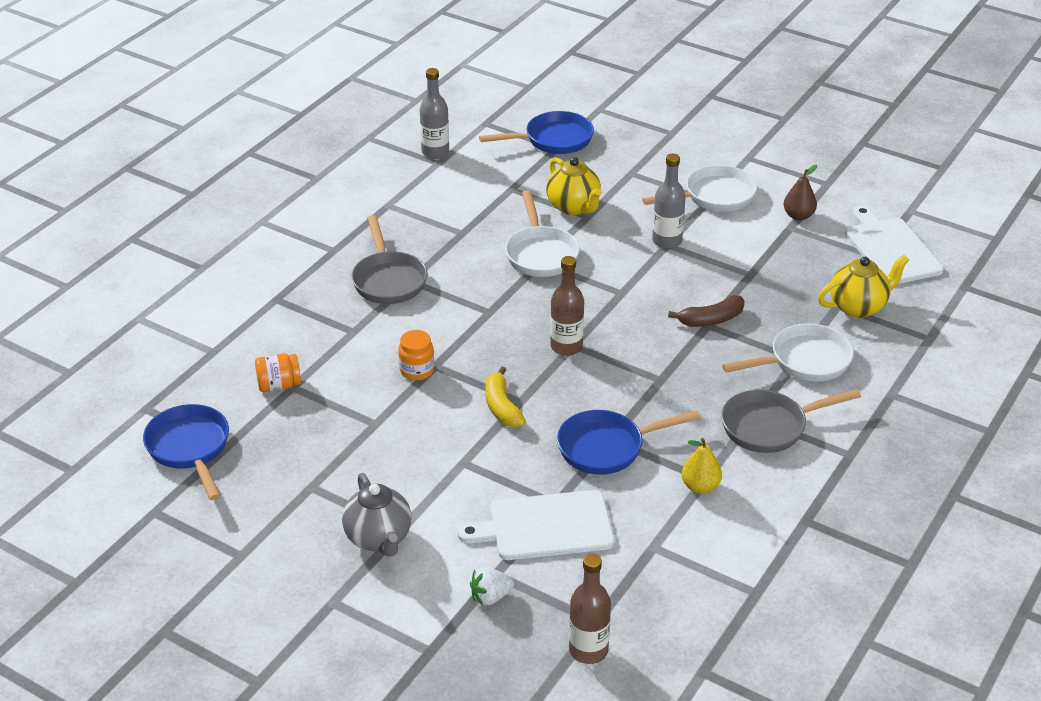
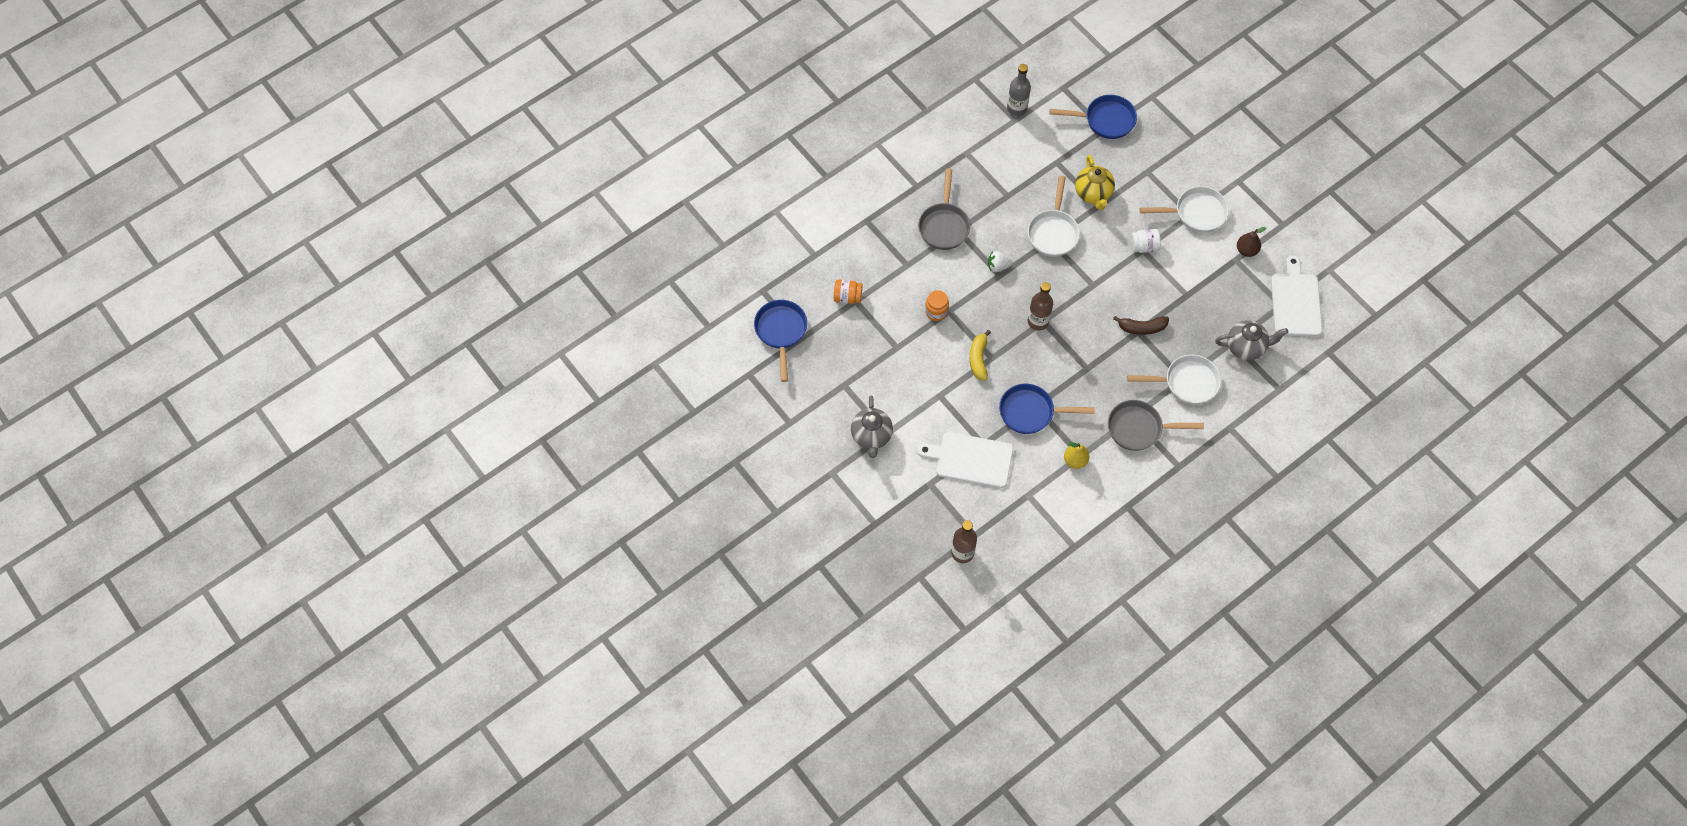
camera: 20 degrees right, 25 degrees up
white strawberry [470,567,514,606] -> white strawberry moved to [988,251,1013,272]
grey bottle [652,154,686,249] -> white jar [1130,229,1161,253]
yellow teapot [818,254,909,318] -> grey teapot [1215,320,1288,361]

